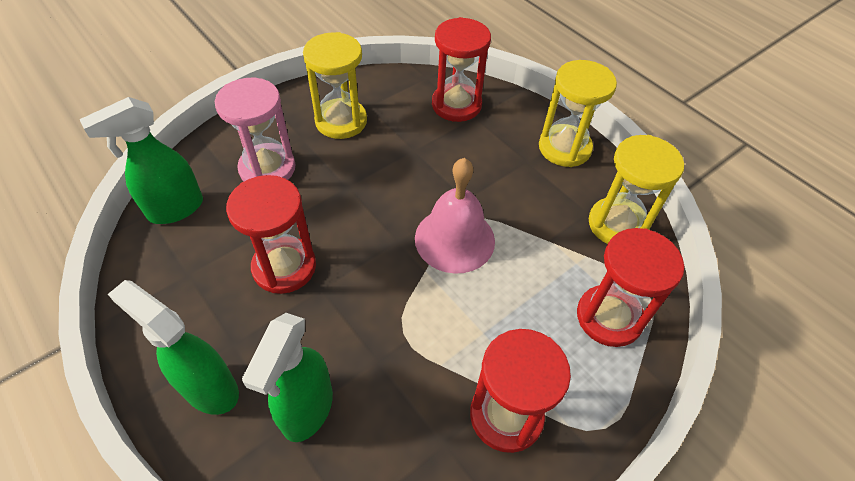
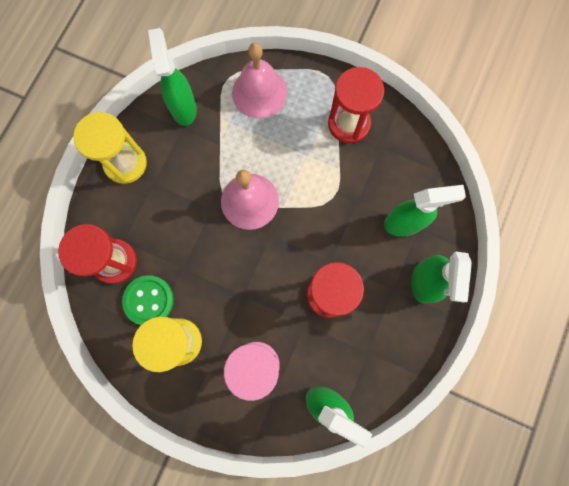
camera: 115 degrees left, 25 degrees up
red hourglass [577,228,684,347] -> pink bell [232,43,287,119]
yellow hourglass [589,135,684,244] -> green spray bottle [148,28,197,126]
none -> green button [122,275,174,325]

